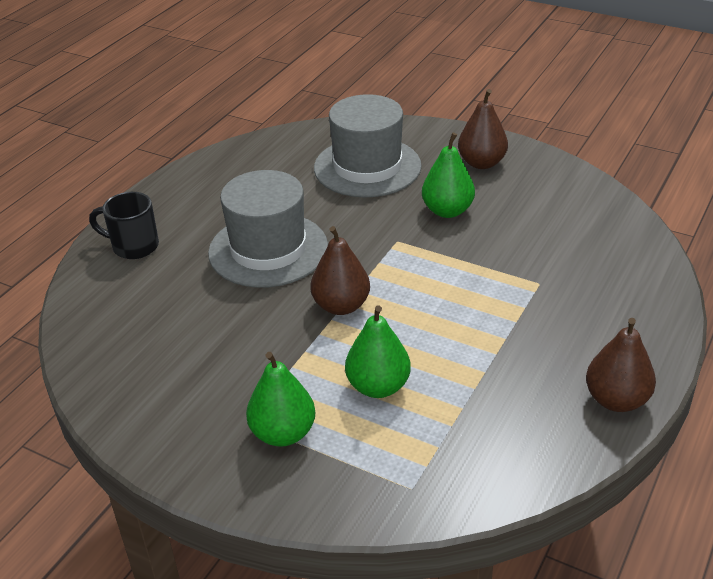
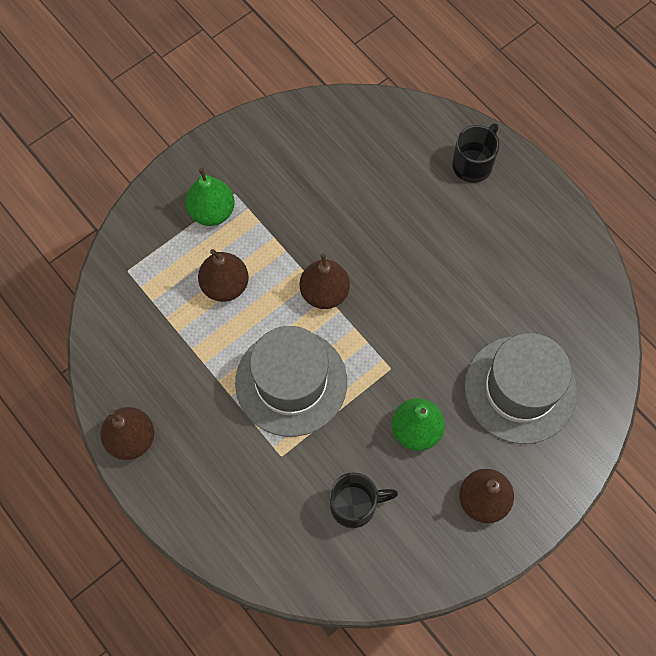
camera: 110 degrees right, 30 degrees up
grey hat [208,170,328,288] -> grey hat moved to [235,326,347,437]
green pear [345,305,411,398] -> brown pear [198,249,249,302]
none -> black mug [330,472,398,528]

